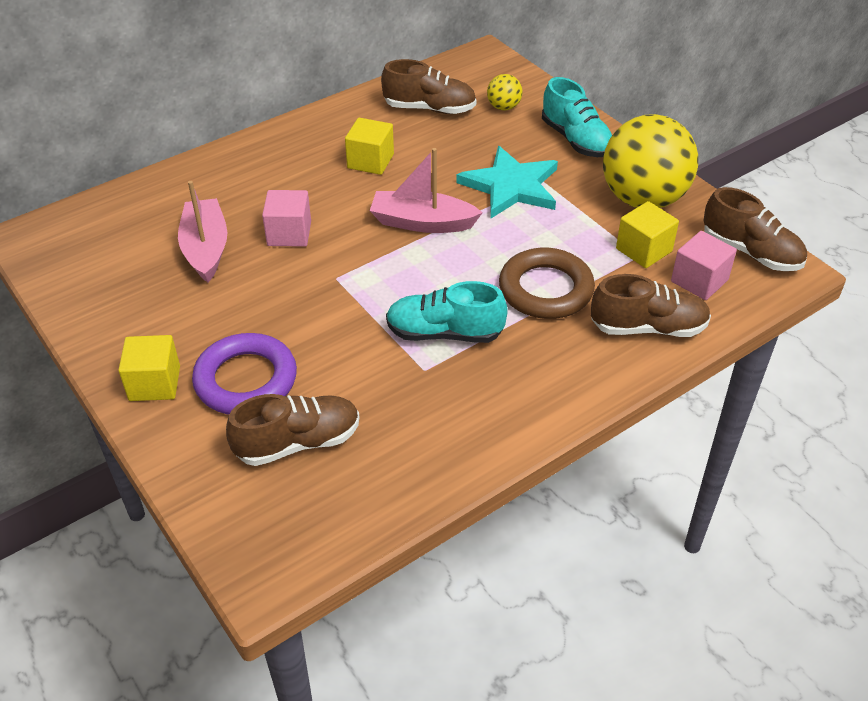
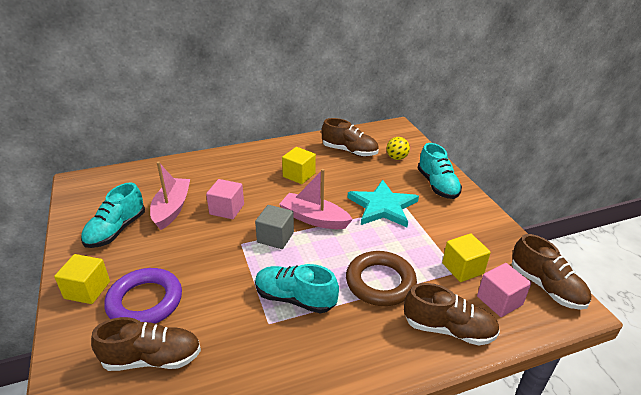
camera: 15 degrees right, 10 degrees down
yellow ball [603,114,698,208] -> none
none -> turquoise shoe [81,183,145,248]
none -> grey cube [255,205,294,249]

